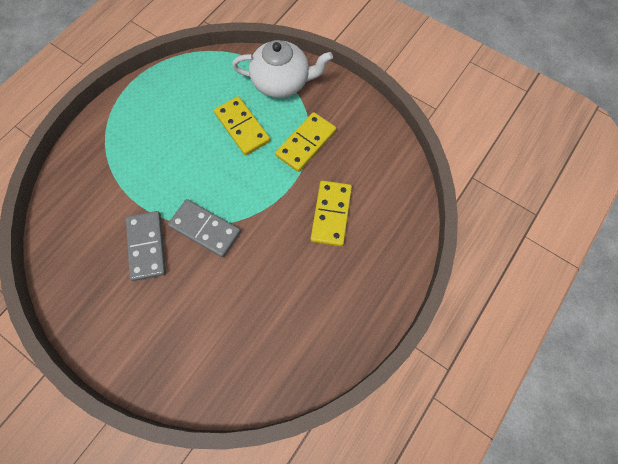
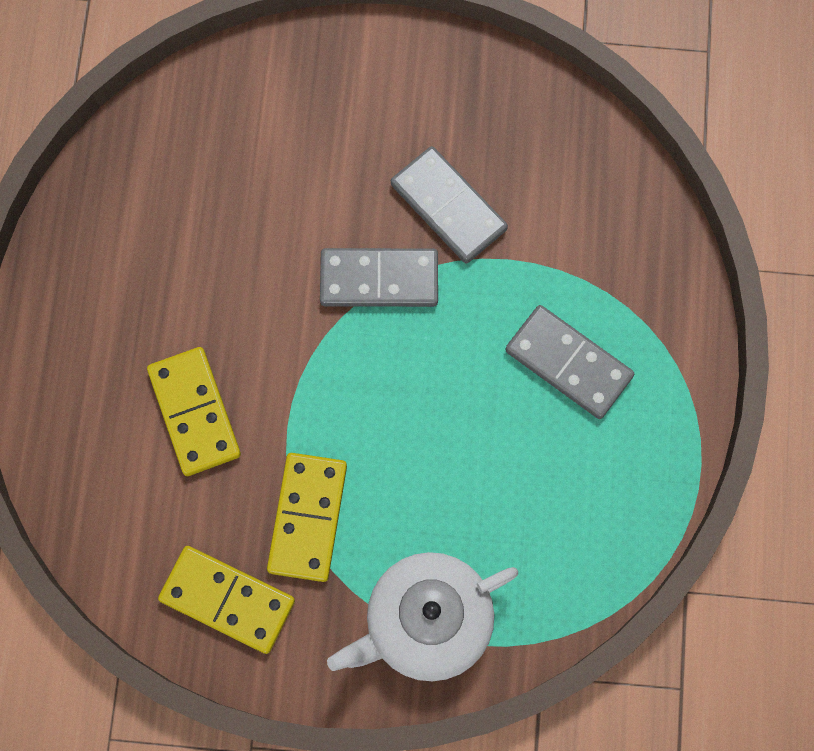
camera: 150 degrees right, 5 degrees up
yellow domino [214,96,270,155] -> yellow domino moved to [158,546,295,654]
none -> grey domino [505,305,634,419]

